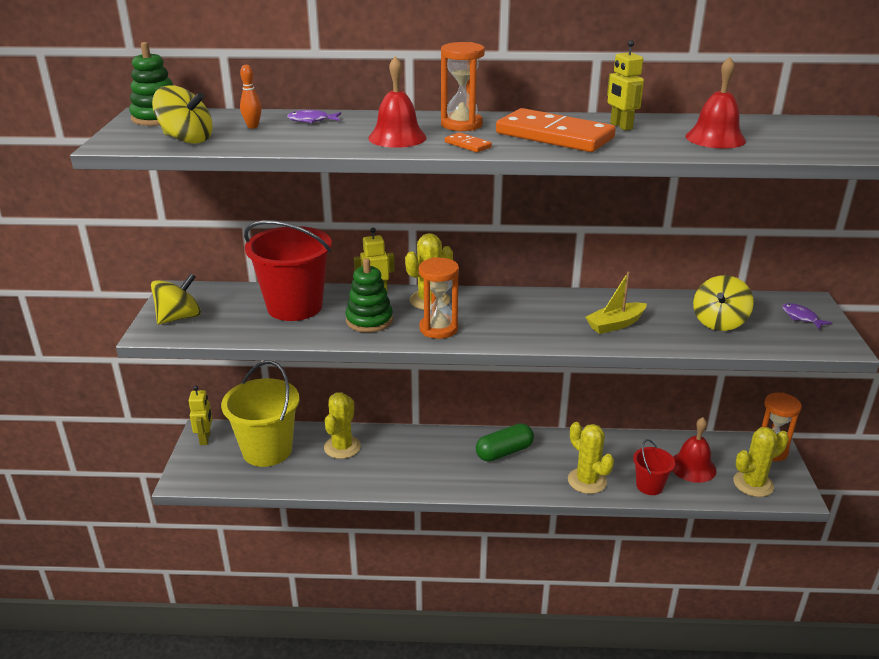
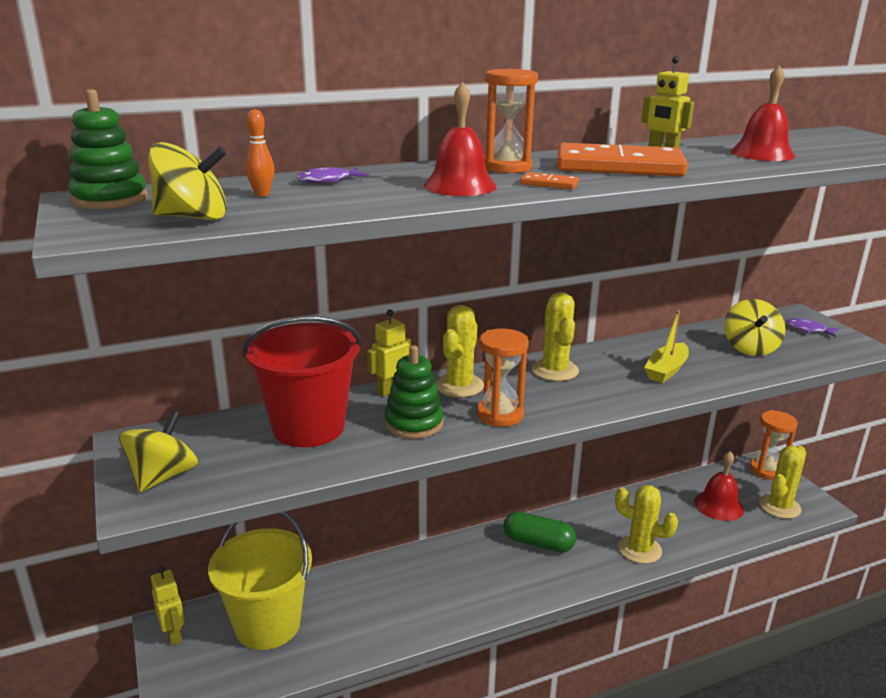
camera: 25 degrees left, 5 degrees down
yellow cactus [324,392,361,459] -> yellow cactus moved to [532,292,579,381]
green capsule [476,423,534,462] -> green capsule turned 75 degrees clockwise [503,511,576,553]
red bucket [633,439,675,495] -> none

